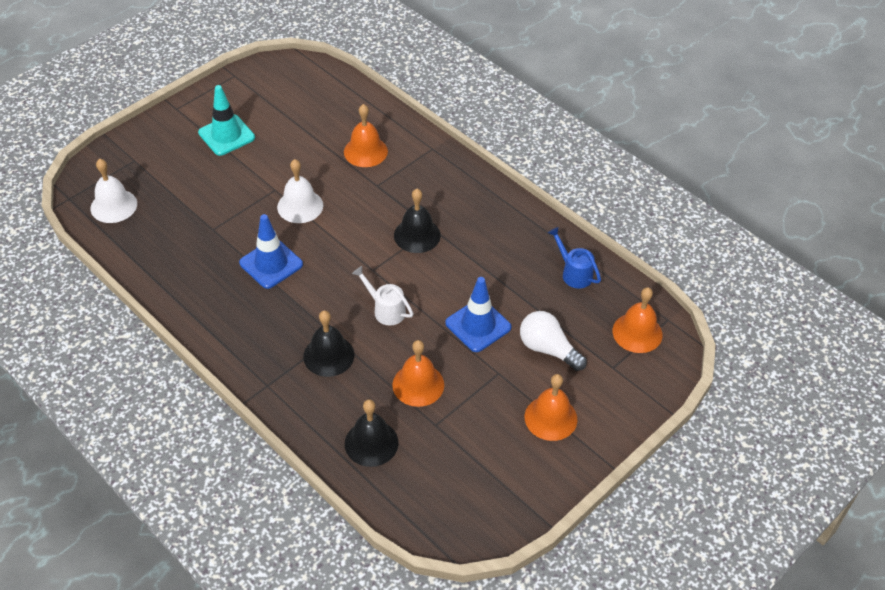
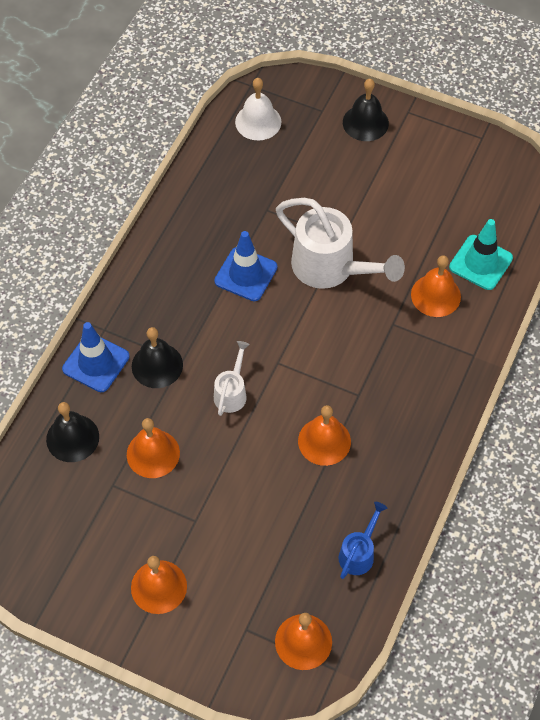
camera: 70 degrees right, 10 degrees up
turquoise traffic cone [198,85,255,156] -> turquoise traffic cone moved to [449,219,513,290]
white bell [277,159,323,223] -> white watering can [276,198,405,289]
black bell [394,189,441,253] -> black bell moved to [343,79,389,141]
blue traffic cone [445,277,511,352] -> blue traffic cone moved to [62,322,130,392]
white light bulb [520,311,587,371] -> none
none -> orange bell [298,405,351,466]

